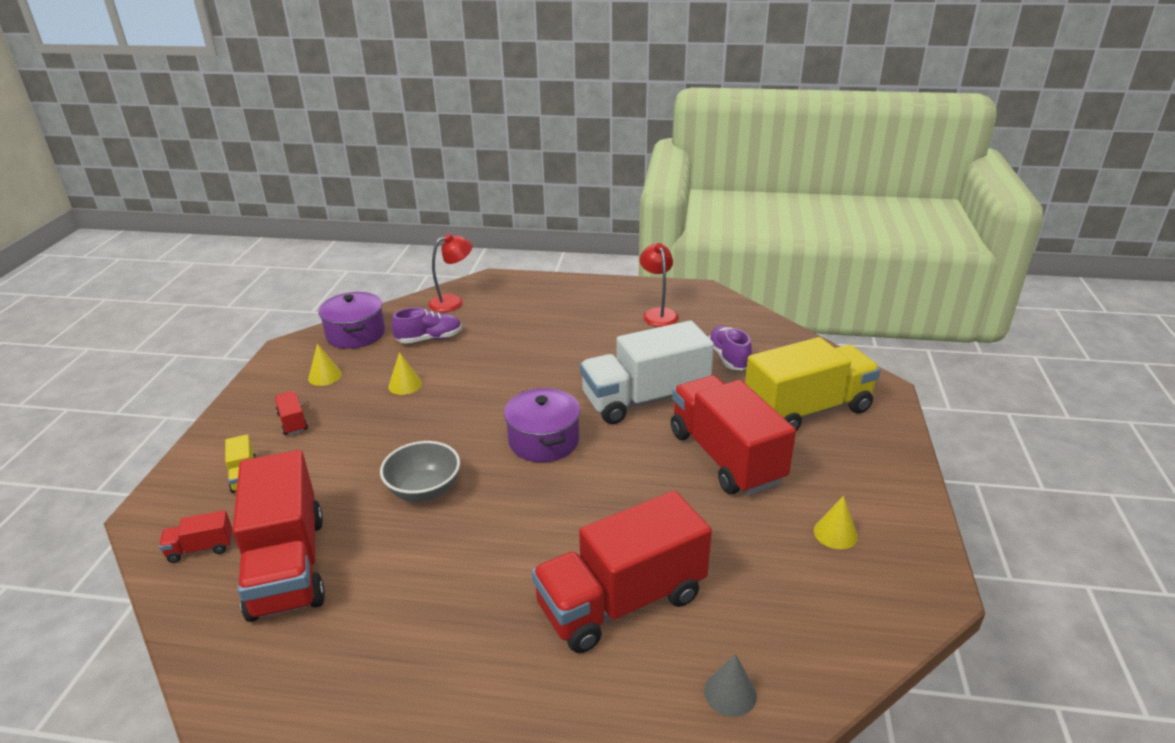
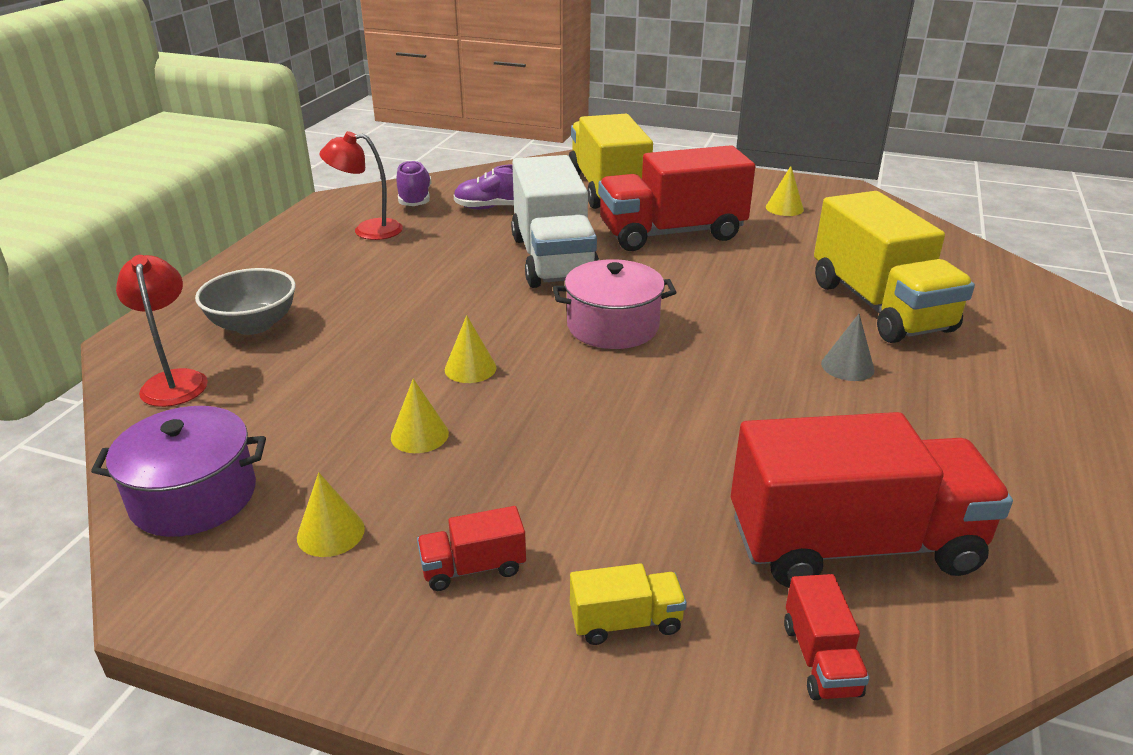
camera: 80 degrees left, 0 degrees up
grey bowl [380,441,460,502] -> grey bowl moved to [195,268,296,335]
purple shoe [391,308,462,344] -> purple shoe moved to [396,160,431,206]
purple pot [504,388,580,462] -> pink pot [553,259,676,349]
red truck [532,491,712,653] -> yellow truck [814,191,975,343]
grey cone [704,654,757,717] -> grey cone moved to [821,314,875,381]
none -> yellow cone [445,315,496,383]

